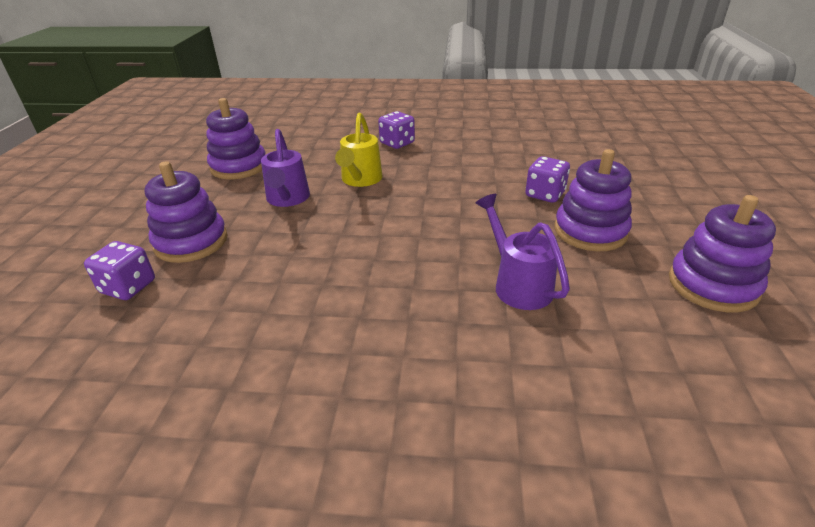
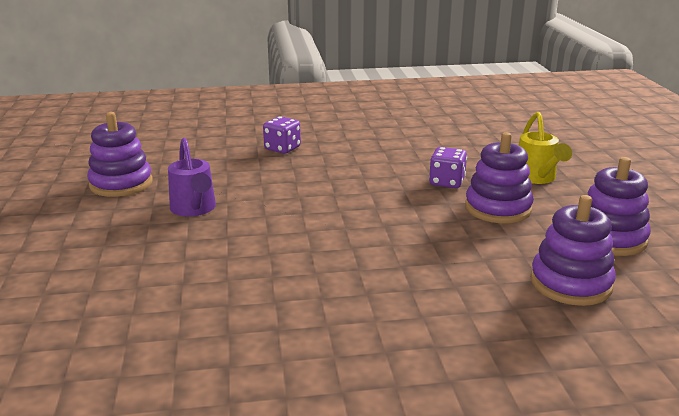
camera: 15 degrees left, 10 degrees down
purple dice [84,241,155,300] -> none
purple stacking toy [144,161,228,263] -> purple stacking toy moved to [530,195,616,306]
yellow watering can [335,113,383,187] -> yellow watering can moved to [519,112,572,184]
purple watering can [475,194,570,310] -> none

